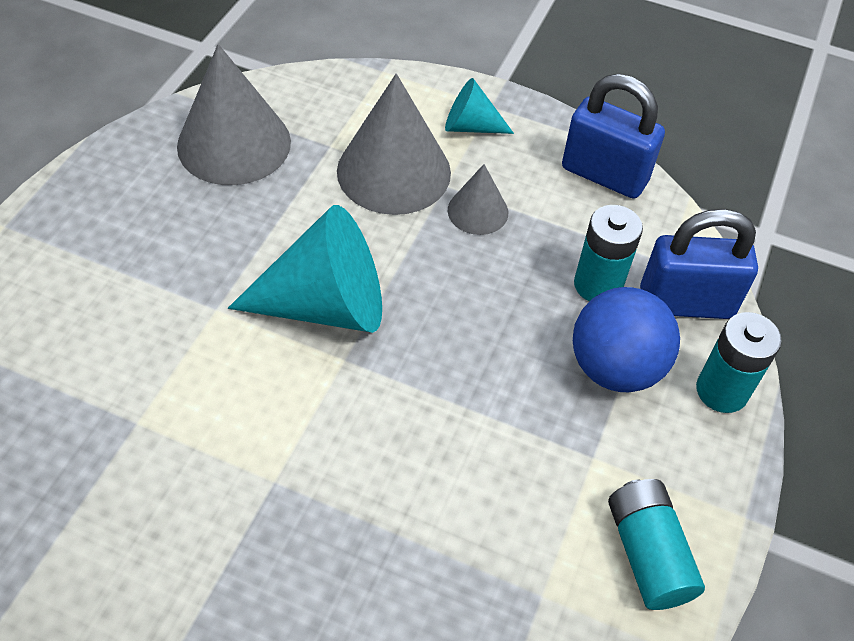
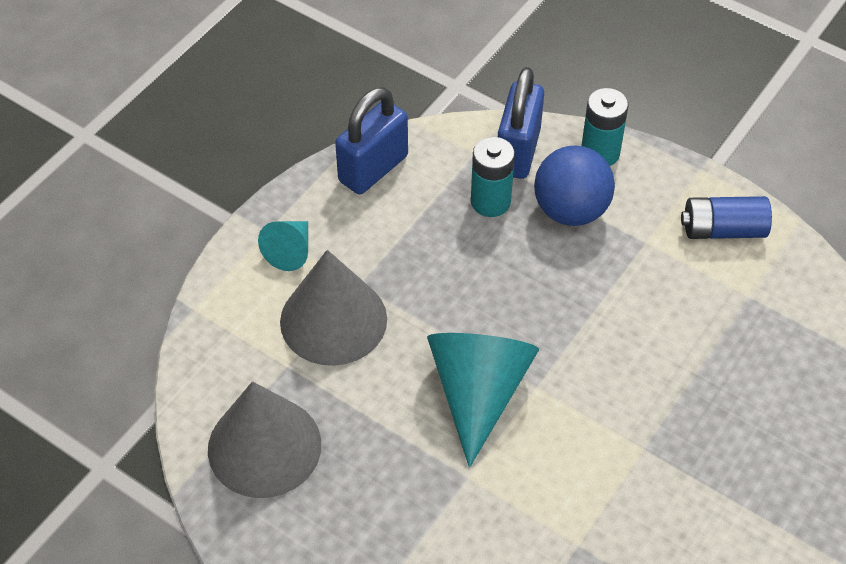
camera: 75 degrees left, 0 degrees up
grey cone [448,164,508,235] -> none
turquoise battery [608,479,705,610] -> blue battery [681,196,772,239]

